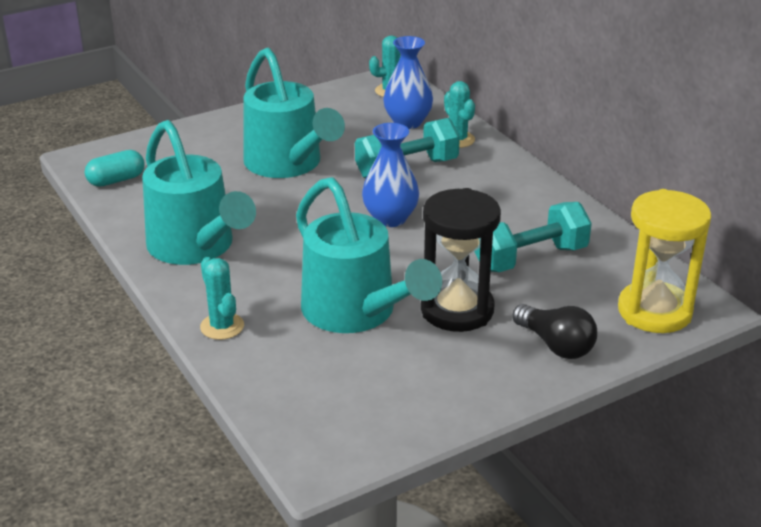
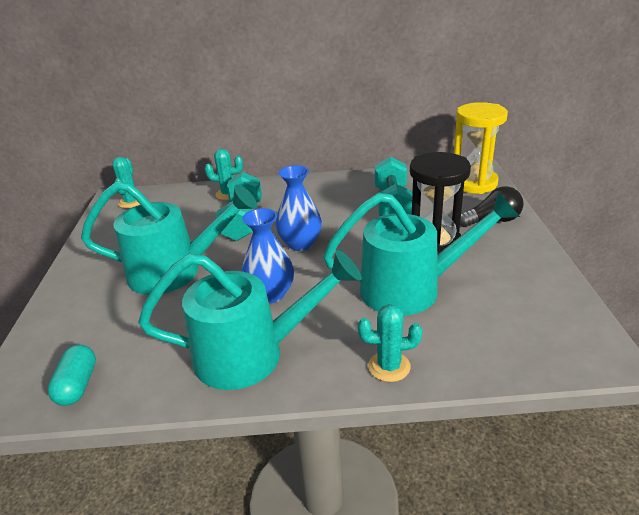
camera: 60 degrees left, 0 degrees up
blue vase [383,36,433,129] -> blue vase moved to [242,208,294,304]

